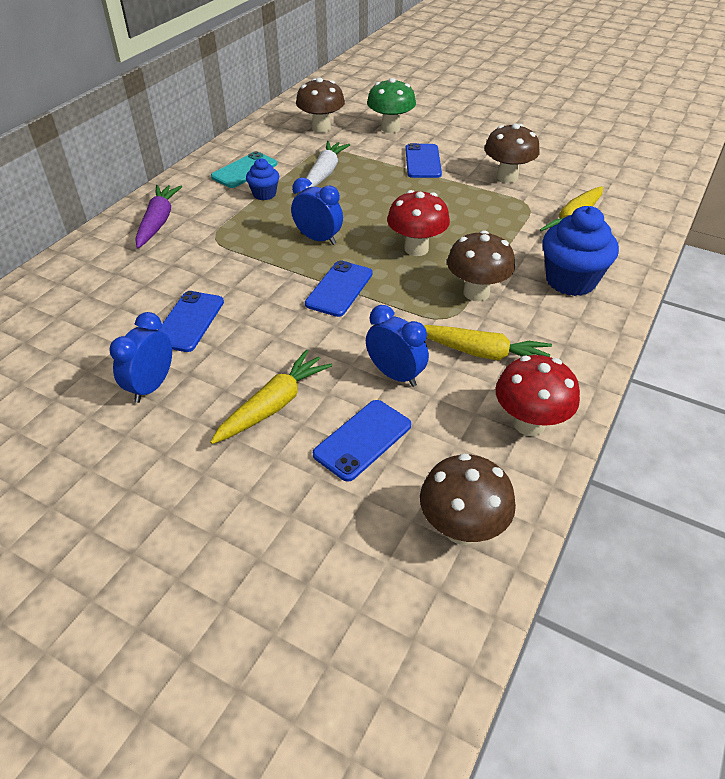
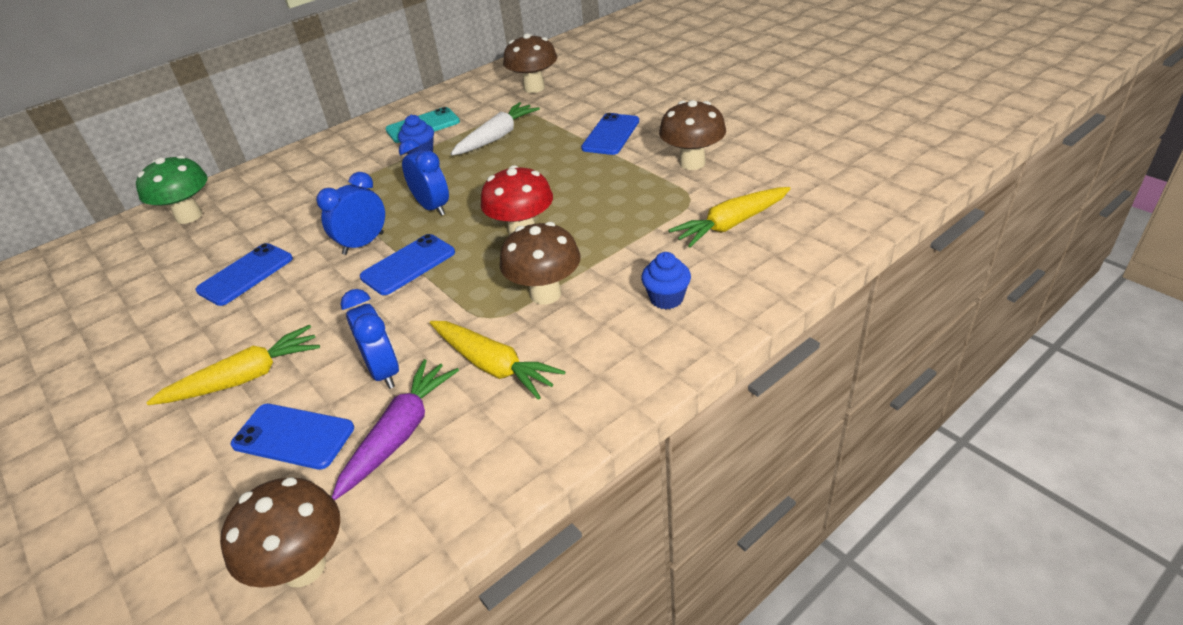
camera: 25 degrees right, 5 degrees down
blue clock [109,312,172,403] -> blue clock moved to [316,172,385,255]
purple carrot [135,185,182,248] -> purple carrot moved to [332,359,459,500]
blue phone [313,400,411,482] -> blue phone turned 45 degrees clockwise [230,404,354,470]
green mushroom [367,78,416,133] -> green mushroom moved to [136,155,208,224]
red mushroom [496,355,580,436] -> none
blue cupcake [543,206,619,296] -> blue cupcake [641,252,691,310], size x0.54

